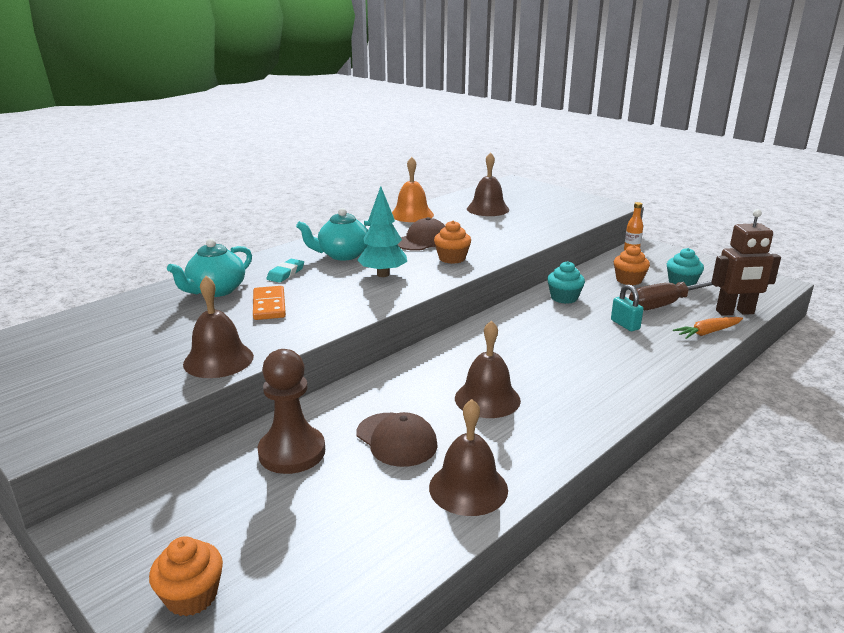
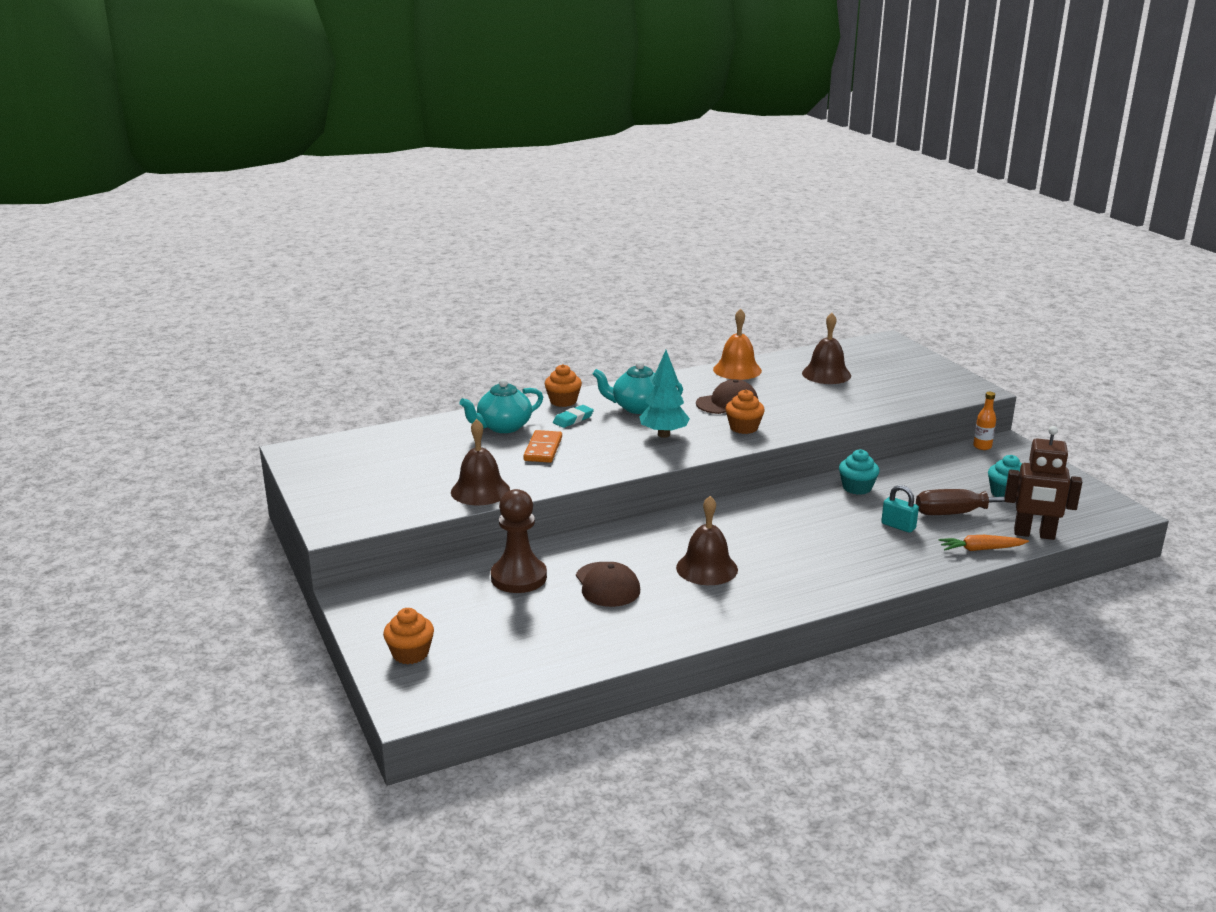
camera: 20 degrees right, 0 degrees up
brown bell [429,399,508,516] -> none
turquoise padlock [611,284,643,331] -> turquoise padlock turned 45 degrees counterclockwise [881,485,919,533]
orange cupcake [614,245,650,285] -> orange cupcake moved to [545,364,582,407]

